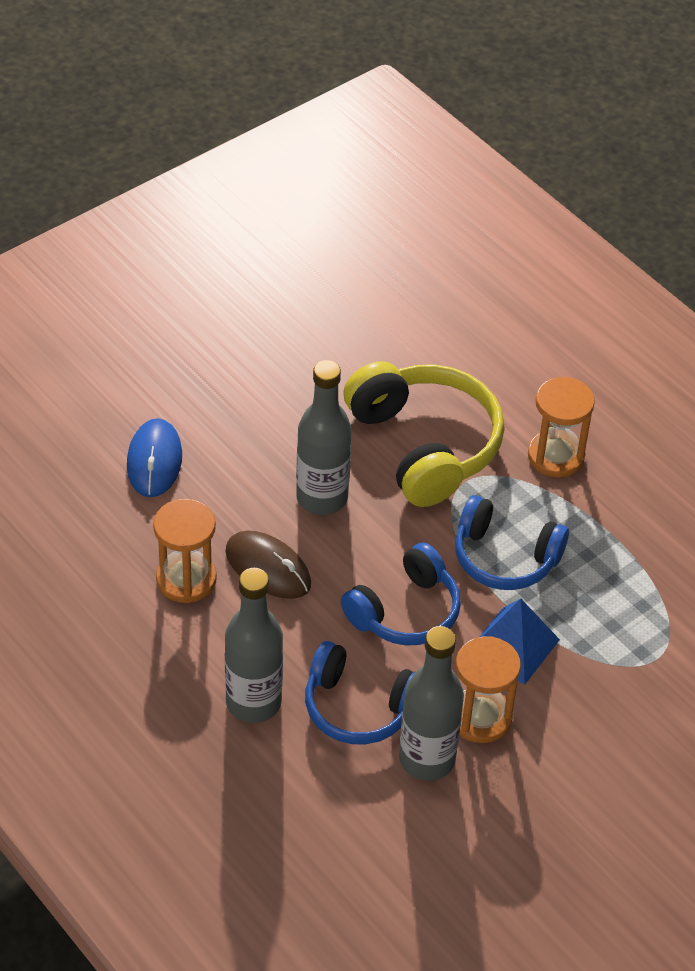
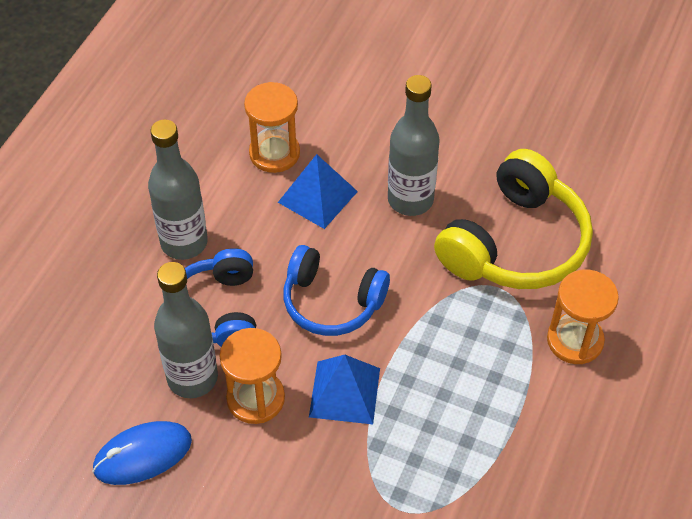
camera: 65 degrees right, 5 degrees up
blue mouse [127,418,182,497] -> blue mouse moved to [92,421,192,485]
brown mouse [226,531,311,599] -> blue pyramid [278,154,358,229]
blue headphones [455,495,569,590] -> none

